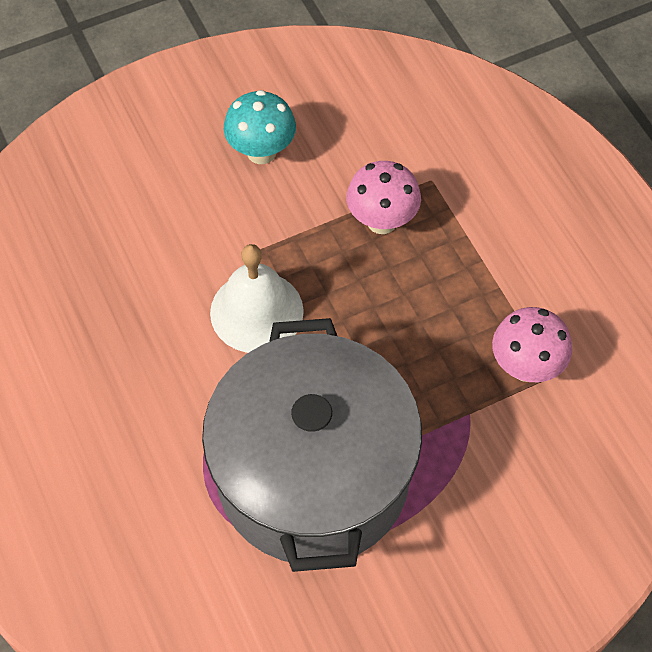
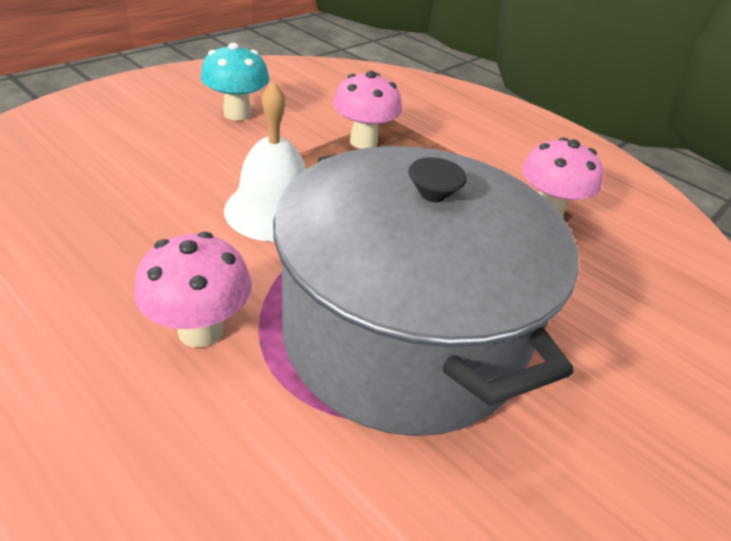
camera: 25 degrees left, 20 degrees down
none -> pink mushroom [134,232,252,347]

